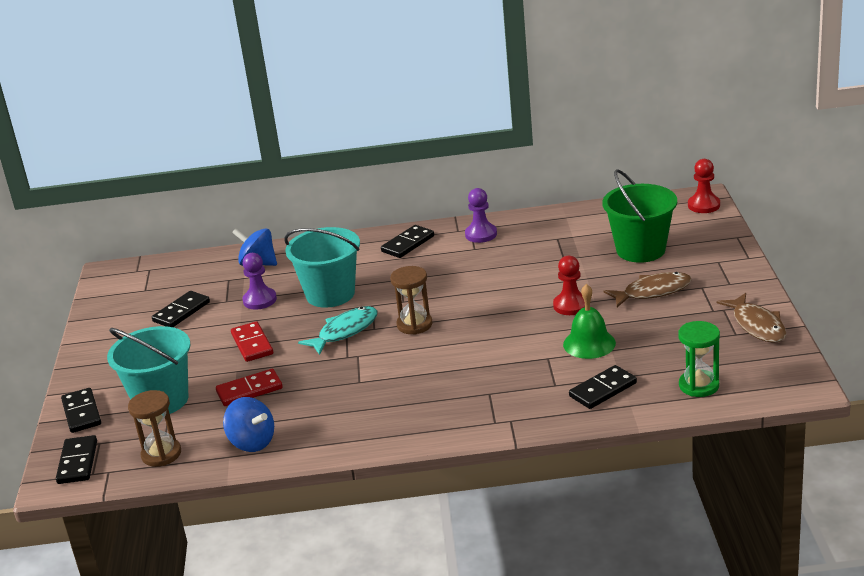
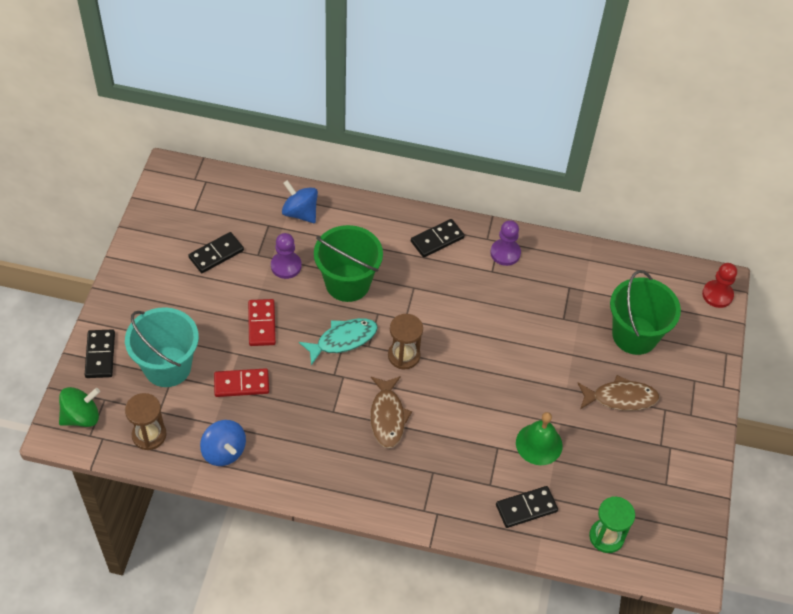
camera: 10 degrees right, 25 degrees up
black domino [56,435,97,484] -> green spinning top [59,387,100,427]
turquoise bucket [284,227,360,308] -> green bucket [314,225,383,302]
red pawn [553,255,585,315] -> none
brown fish [717,293,786,343] -> brown fish moved to [370,376,412,448]

